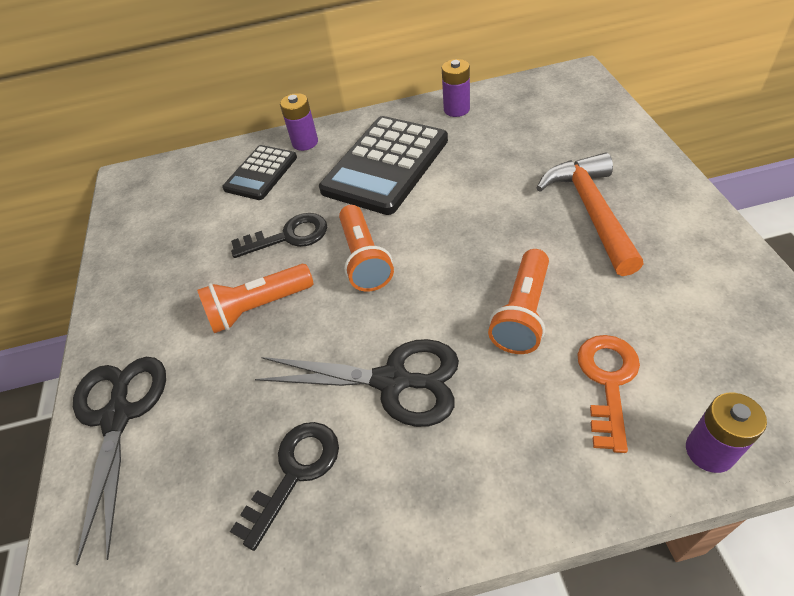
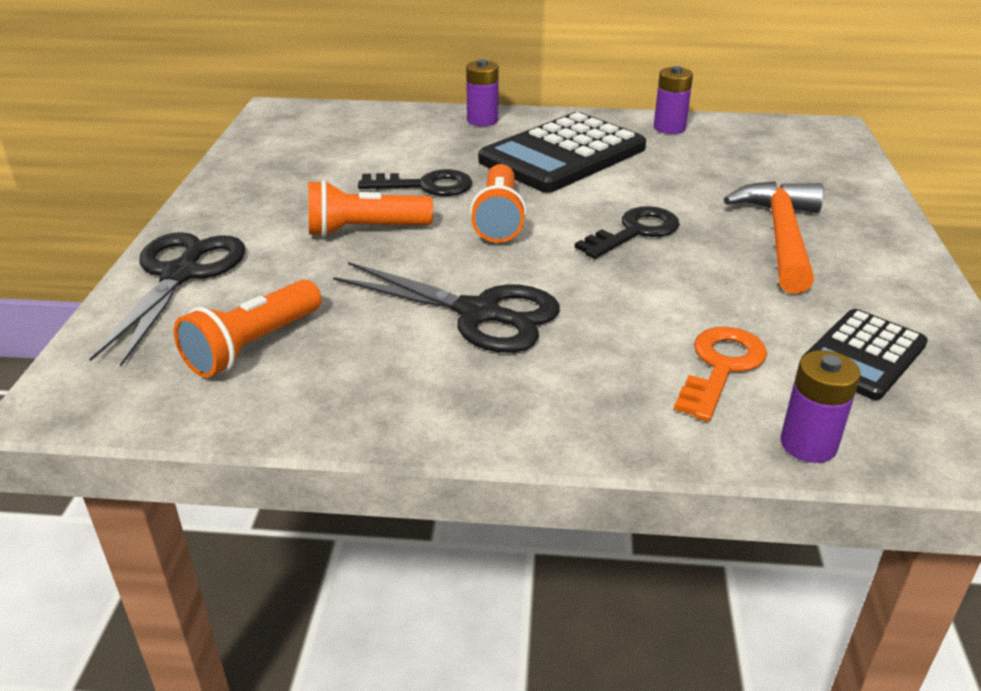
camera: 10 degrees right, 15 degrees down
black calculator [222,145,297,200] -> black calculator moved to [801,309,928,400]
black key [230,422,339,551] -> black key moved to [575,206,680,259]
orange flashlight [488,249,549,354] -> orange flashlight moved to [174,280,321,378]

